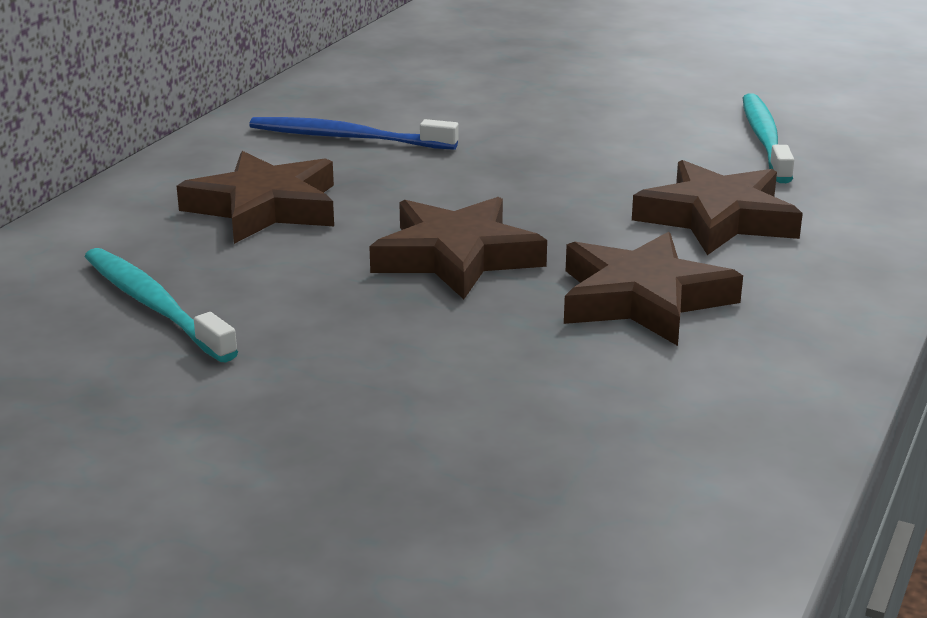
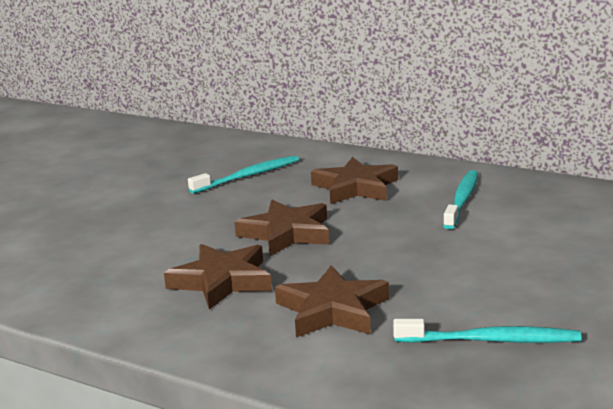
camera: 95 degrees right, 5 degrees down
blue toothbrush [249,117,459,150] -> turquoise toothbrush [443,170,478,229]

